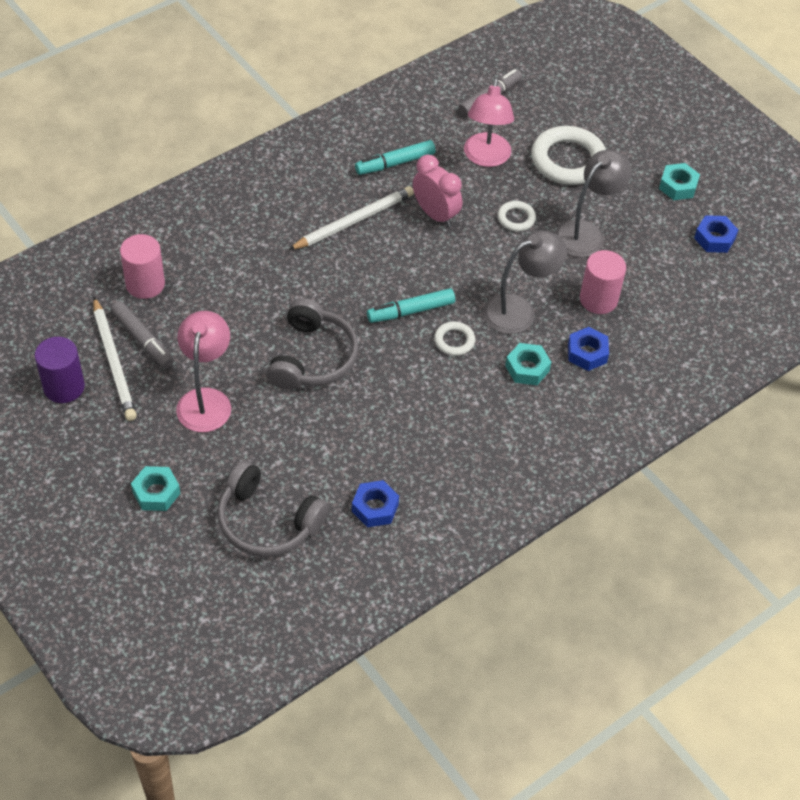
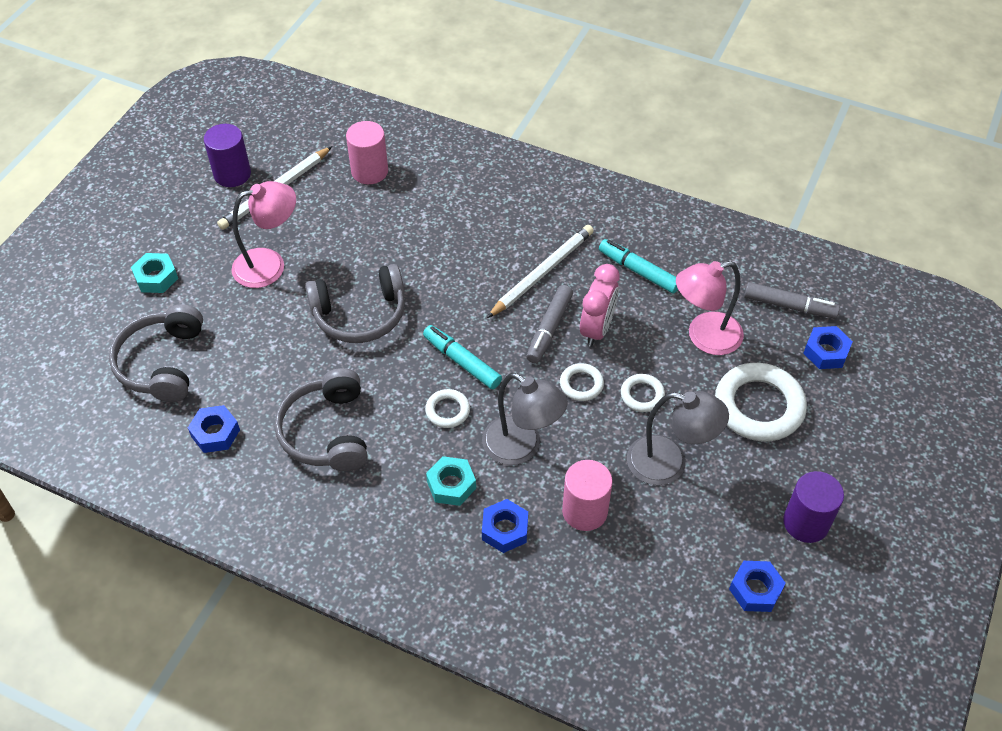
camera: 65 degrees right, 0 degrees up
grey marker [110,301,174,369] -> grey marker moved to [526,285,573,363]
white pencil [288,186,414,250] -> white pencil turned 75 degrees counterclockwise [487,225,594,318]
turquoise nut [659,163,700,200] -> purple cylinder [783,471,844,543]
none -> grey headphones [275,368,368,471]
none -> white ring [560,363,604,401]
none -> blue nut [803,326,853,369]

